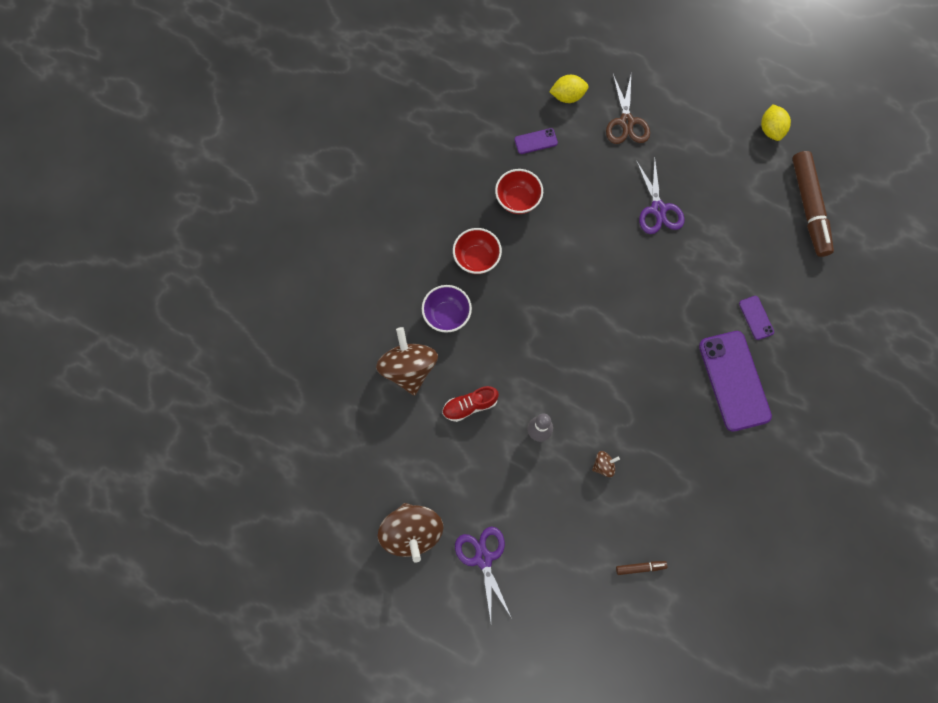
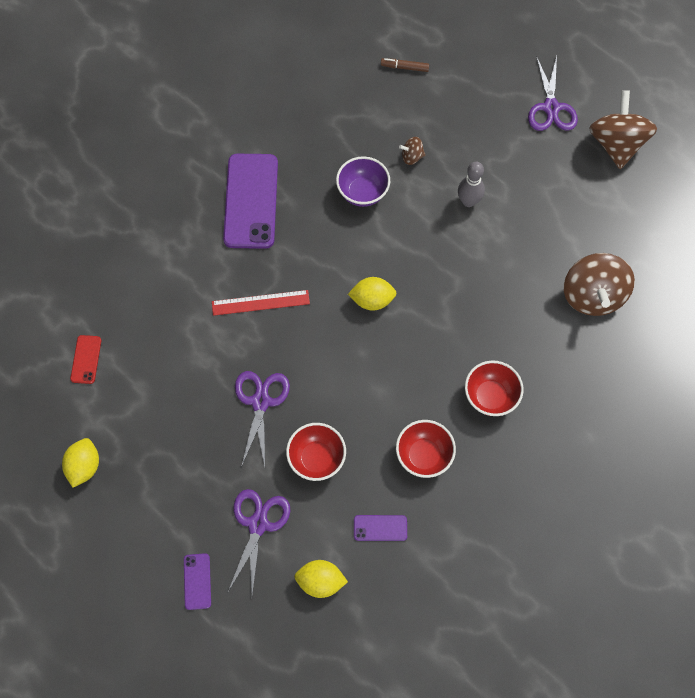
camera: 165 degrees left, 5 degrees down
purple bowl [422,285,472,333] -> purple bowl moved to [336,156,390,207]
red shoe [442,386,499,422] -> none
brown scissors [606,74,650,144] -> purple scissors [228,489,290,595]
purple phone [739,296,774,340] -> purple phone moved to [184,553,211,610]
brown marker [792,151,834,257] -> red phone [70,335,101,384]
none -> red ruler [212,290,310,316]
none -> red bowl [286,423,346,481]
none -> yellow lemon [348,277,397,311]

